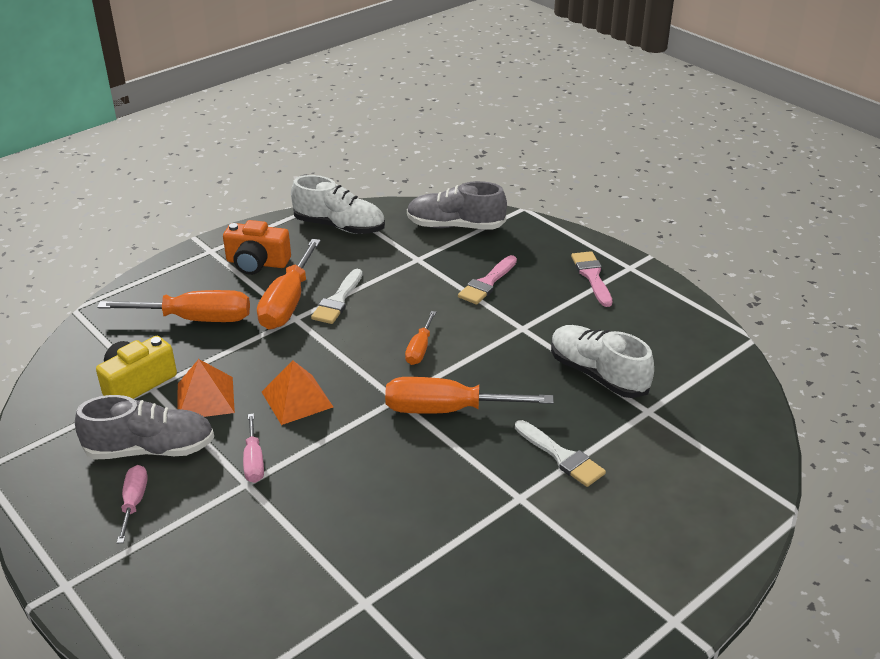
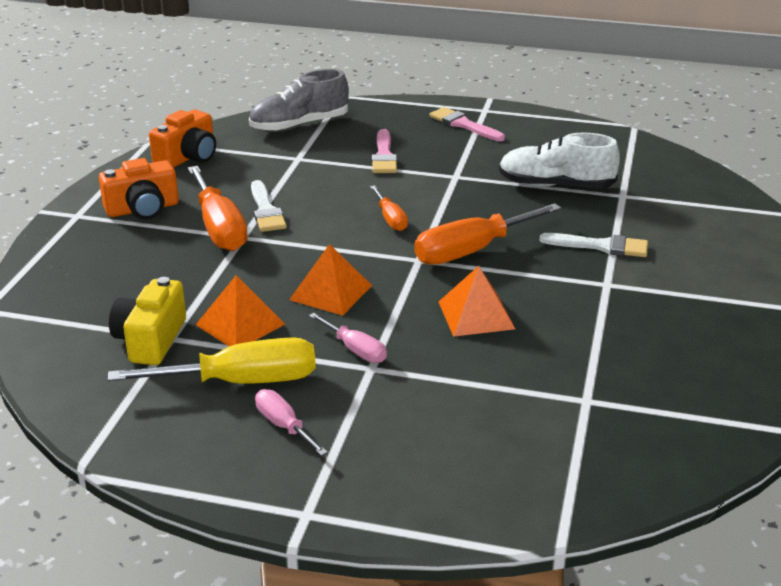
camera: 35 degrees left, 5 degrees down
grey shoe [75,395,214,459] -> yellow screwdriver [108,337,316,384]
orange screwdriver [97,290,250,322] -> none
white shoe [291,175,385,234] -> orange camera [149,110,216,168]
none -> orange pyramid [439,266,515,337]

